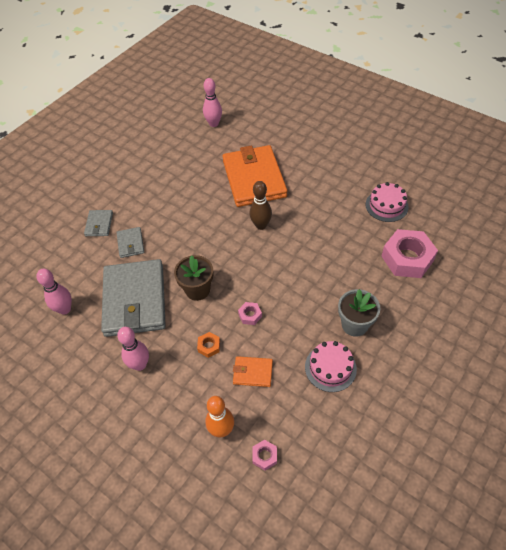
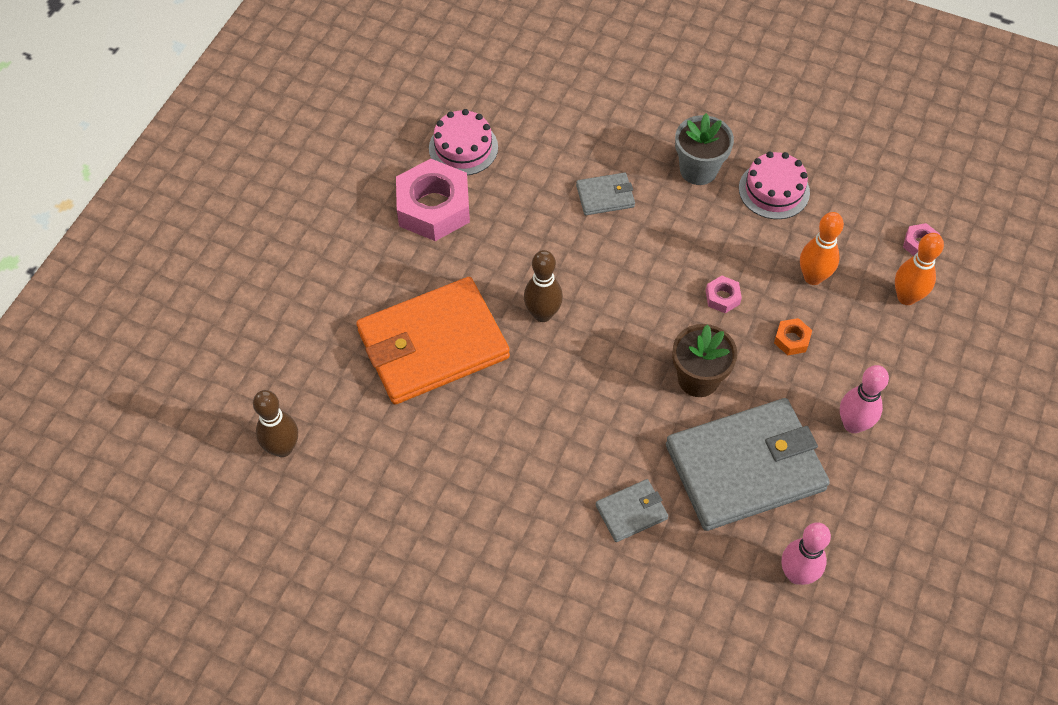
camera: 105 degrees left, 5 degrees up
grey wallet [84,210,113,236] -> grey wallet moved to [576,172,635,215]
pink bowling pin [203,78,222,127] -> brown bowling pin [253,390,298,457]
orange wallet [233,356,273,387] -> orange bowling pin [800,212,844,285]
pink nut [381,229,438,278] -> pink nut moved to [396,159,470,241]

